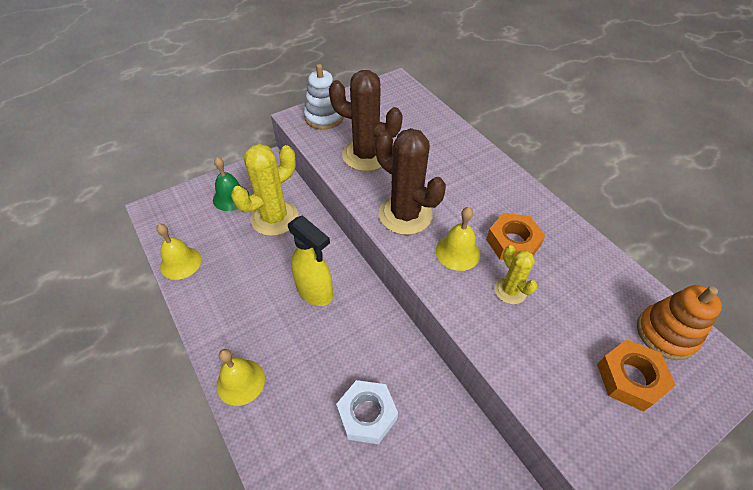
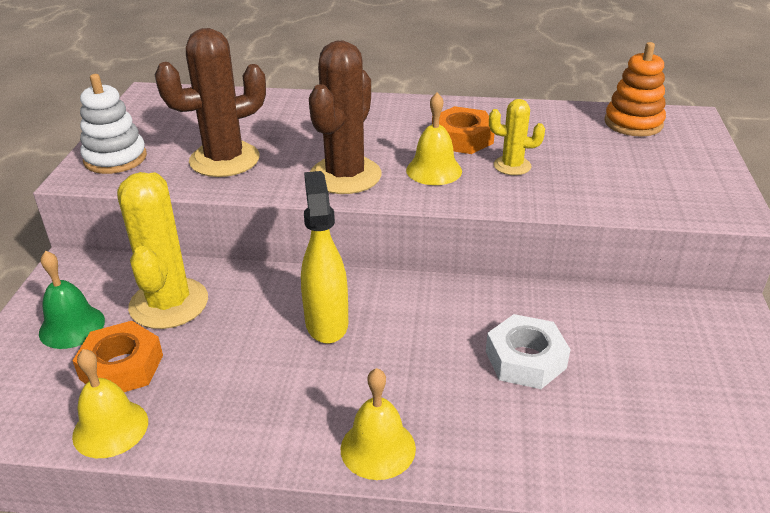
camera: 50 degrees left, 15 degrees down
yellow spray bottle [288,215,333,306] -> yellow spray bottle turned 90 degrees counterclockwise [301,171,348,343]
brown cactus [375,128,446,235] -> brown cactus turned 60 degrees counterclockwise [309,41,381,194]
orange nut [597,339,676,412] -> orange nut moved to [73,321,163,392]

